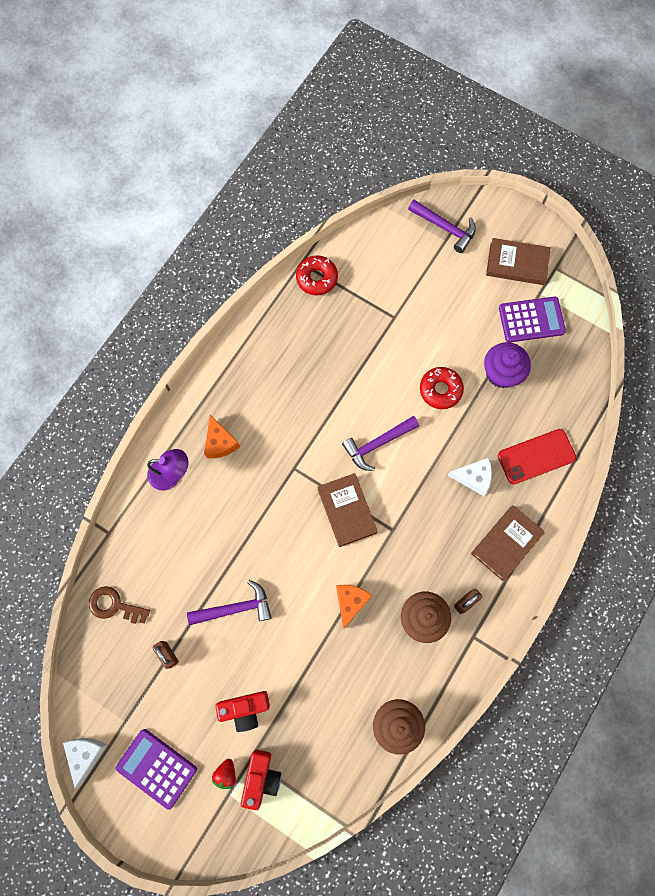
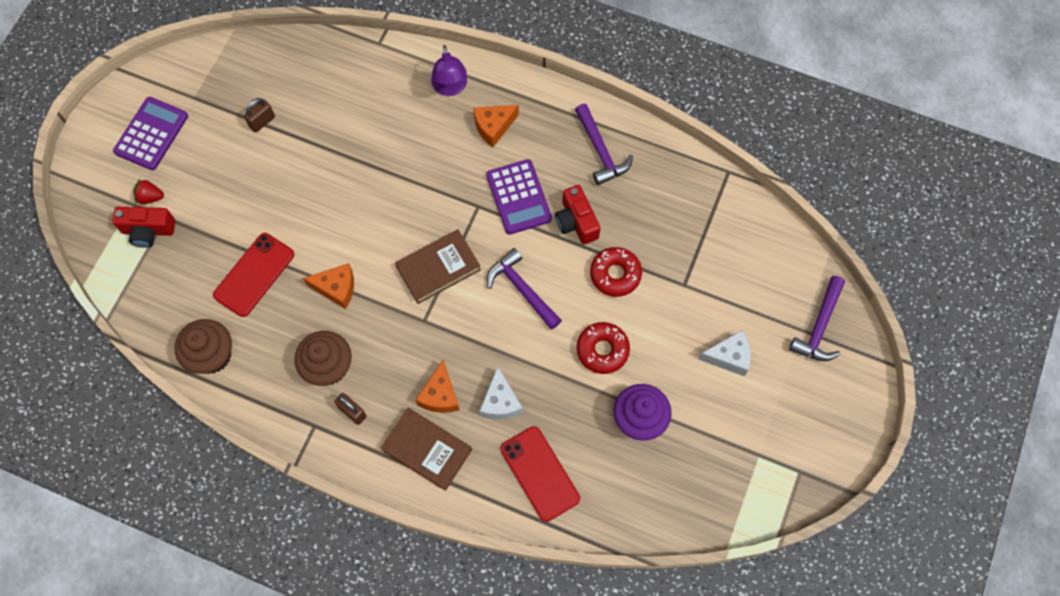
camera: 80 degrees right, 5 degrees down
white cheese [63,738,107,789] -> white cheese moved to [699,330,751,376]
brown key [89,586,150,624] -> none
purple hammer [187,580,272,625] -> purple hammer moved to [575,104,633,185]
red camera [215,691,270,732] -> red camera moved to [555,185,601,245]
red donut [296,255,338,295] -> red donut moved to [590,247,642,297]
brown book [486,238,551,285] -> none
purple calculator [499,297,566,343] -> purple calculator moved to [486,159,552,235]
none -> red phone [213,233,294,317]
none -> orange cheese [416,360,459,413]

